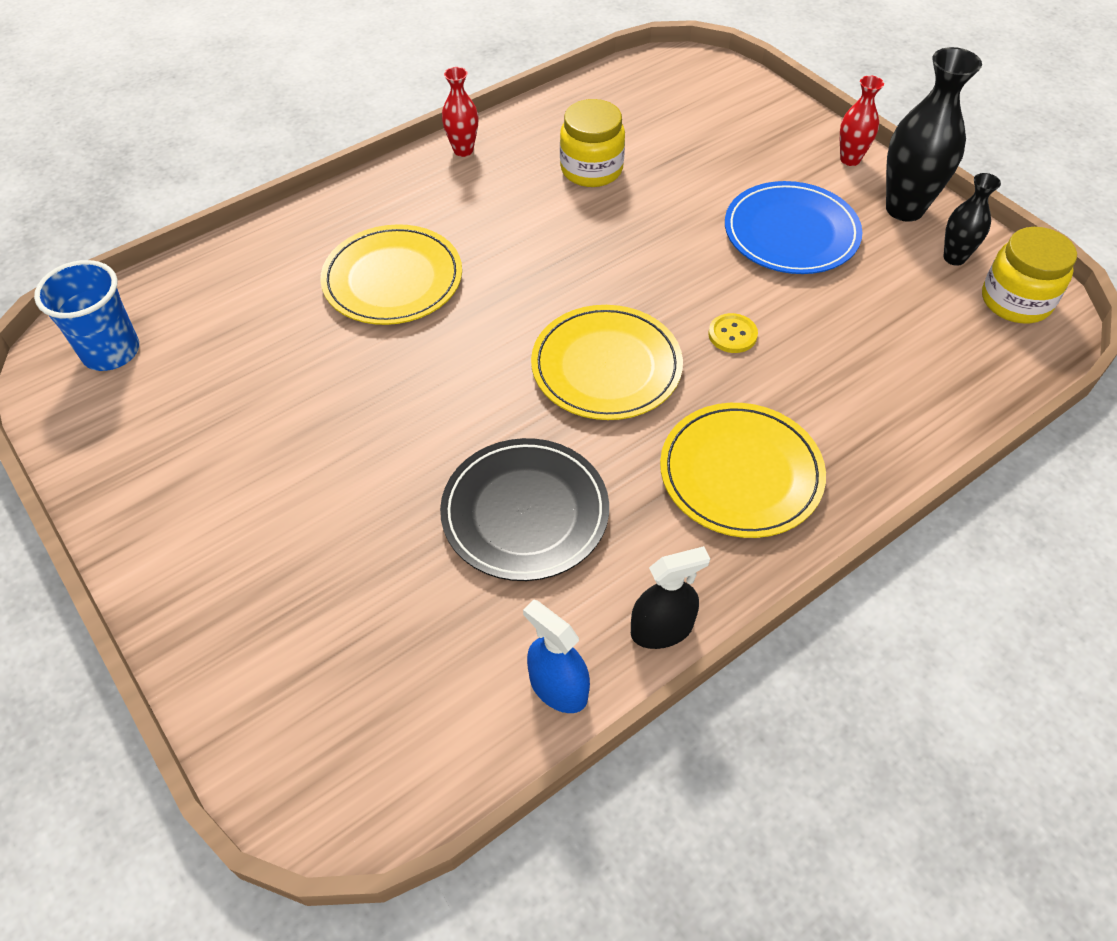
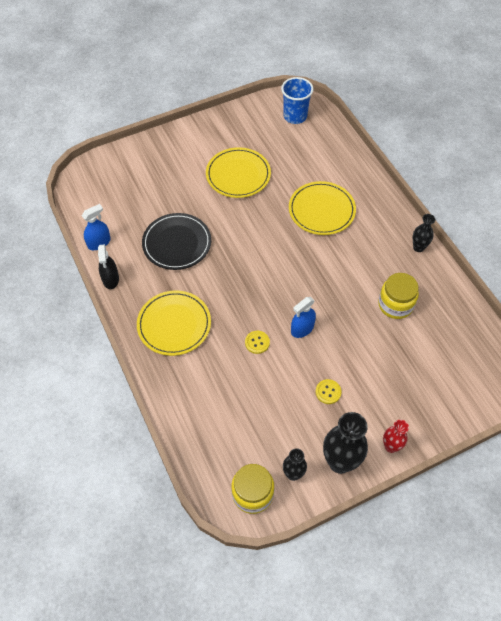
camera: 100 degrees right, 5 degrees up
red vase [442,67,478,157] -> black vase [413,214,435,252]
yellow plate [531,305,683,420] -> yellow plate moved to [206,147,271,198]
blue plate [725,181,862,274] -> yellow button [315,379,342,404]
none -> blue spray bottle [291,297,316,338]

